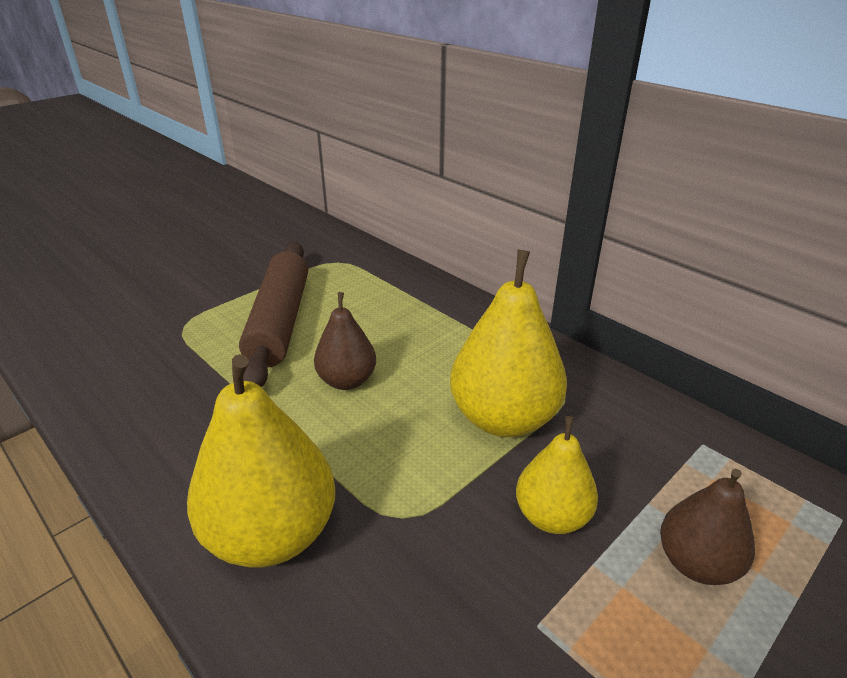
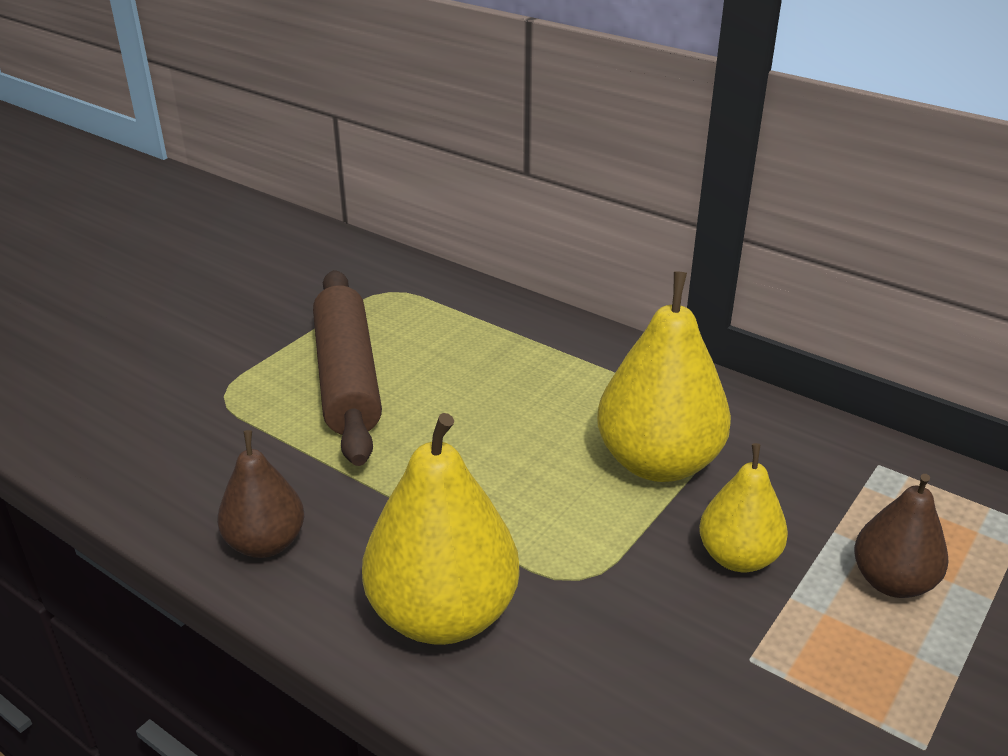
camera: 10 degrees left, 0 degrees up
brown pear [314,292,376,390] -> brown pear moved to [217,430,304,558]

